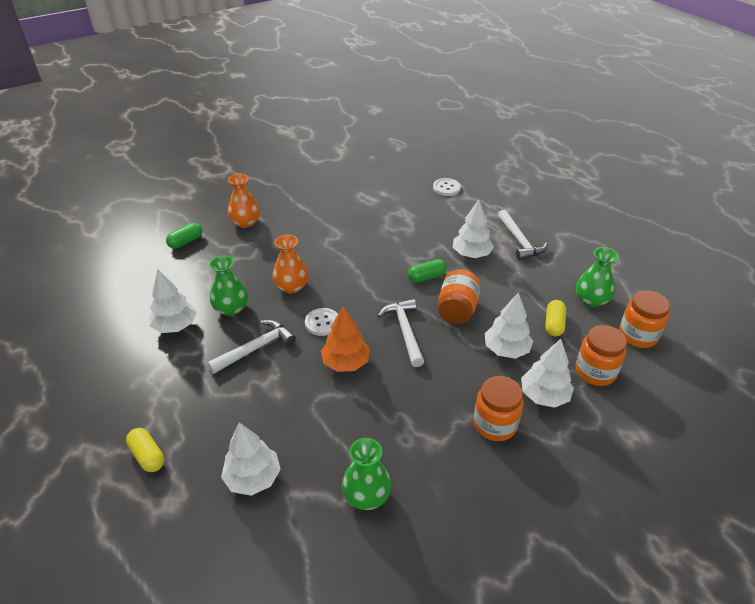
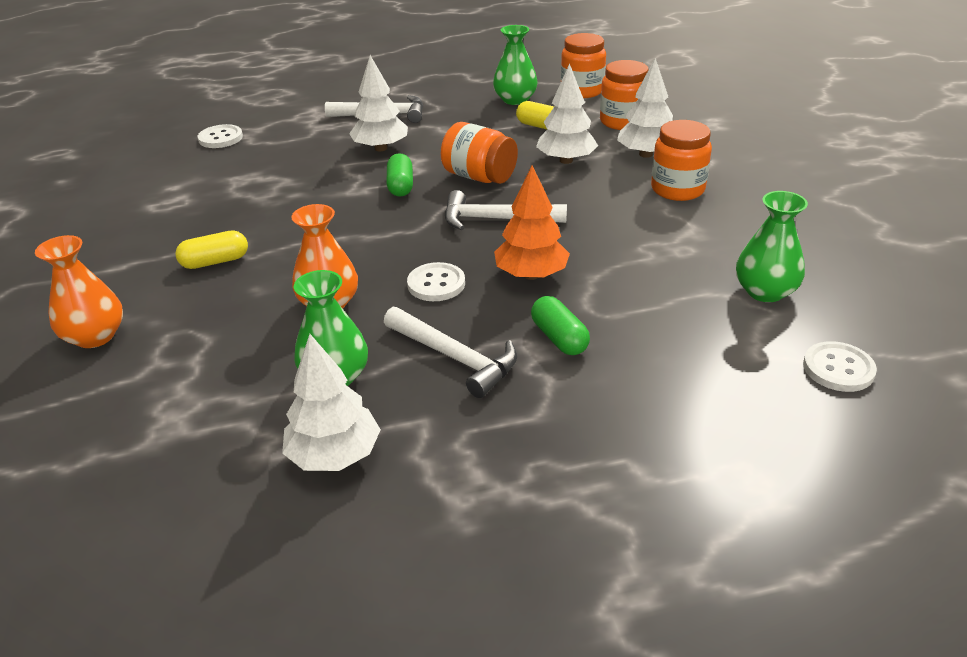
camera: 70 degrees left, 5 degrees down
yellow capsule [126,428,164,472] -> yellow capsule moved to [175,230,248,269]
green capsule [166,223,202,249] -> green capsule moved to [531,296,590,355]
white hammer [207,320,296,374] -> white hammer turned 150 degrees clockwise [384,307,517,398]
white tree [221,422,281,496] -> none
none -> white button [803,341,877,392]

